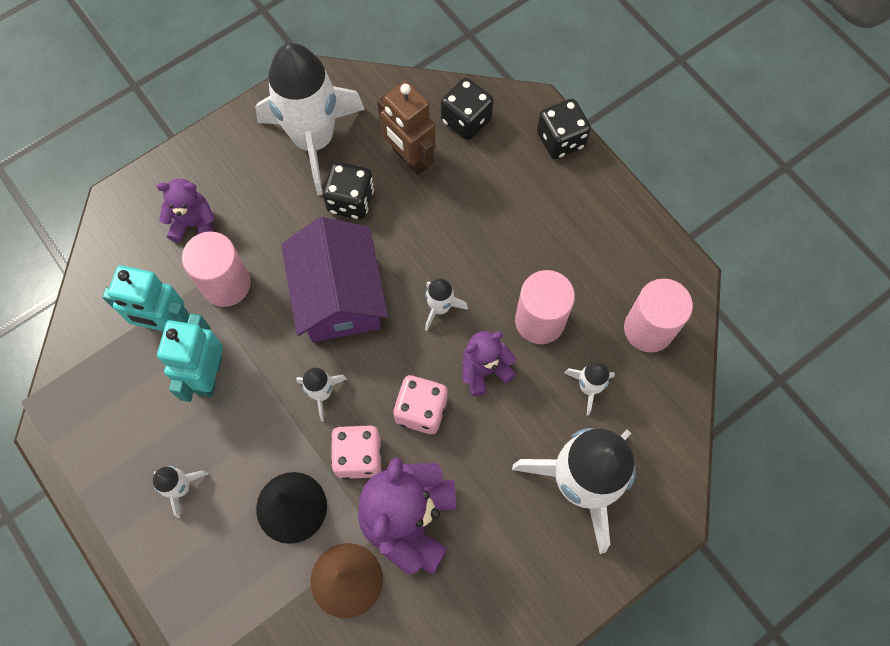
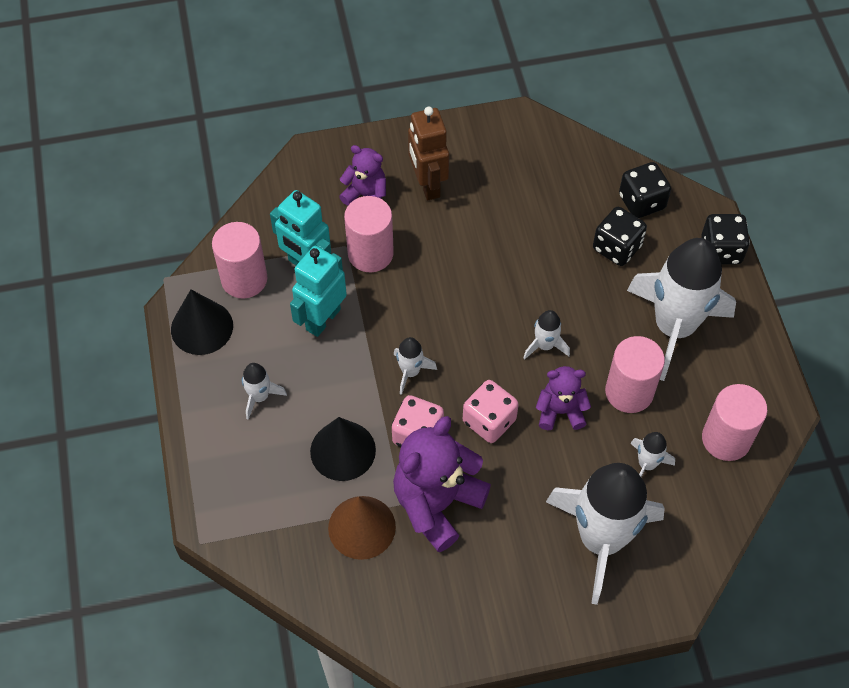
camera: 25 degrees right, 10 degrees down
white rocket [255,43,365,195] -> white rocket moved to [627,238,736,381]
purple house [281,217,388,342] -> none
black dice [323,162,374,220] -> black dice moved to [593,207,647,266]
brown robot [377,81,436,175] -> brown robot moved to [408,106,449,200]
none -> black cone [171,290,233,355]
none -> pink cylinder [212,222,267,299]

